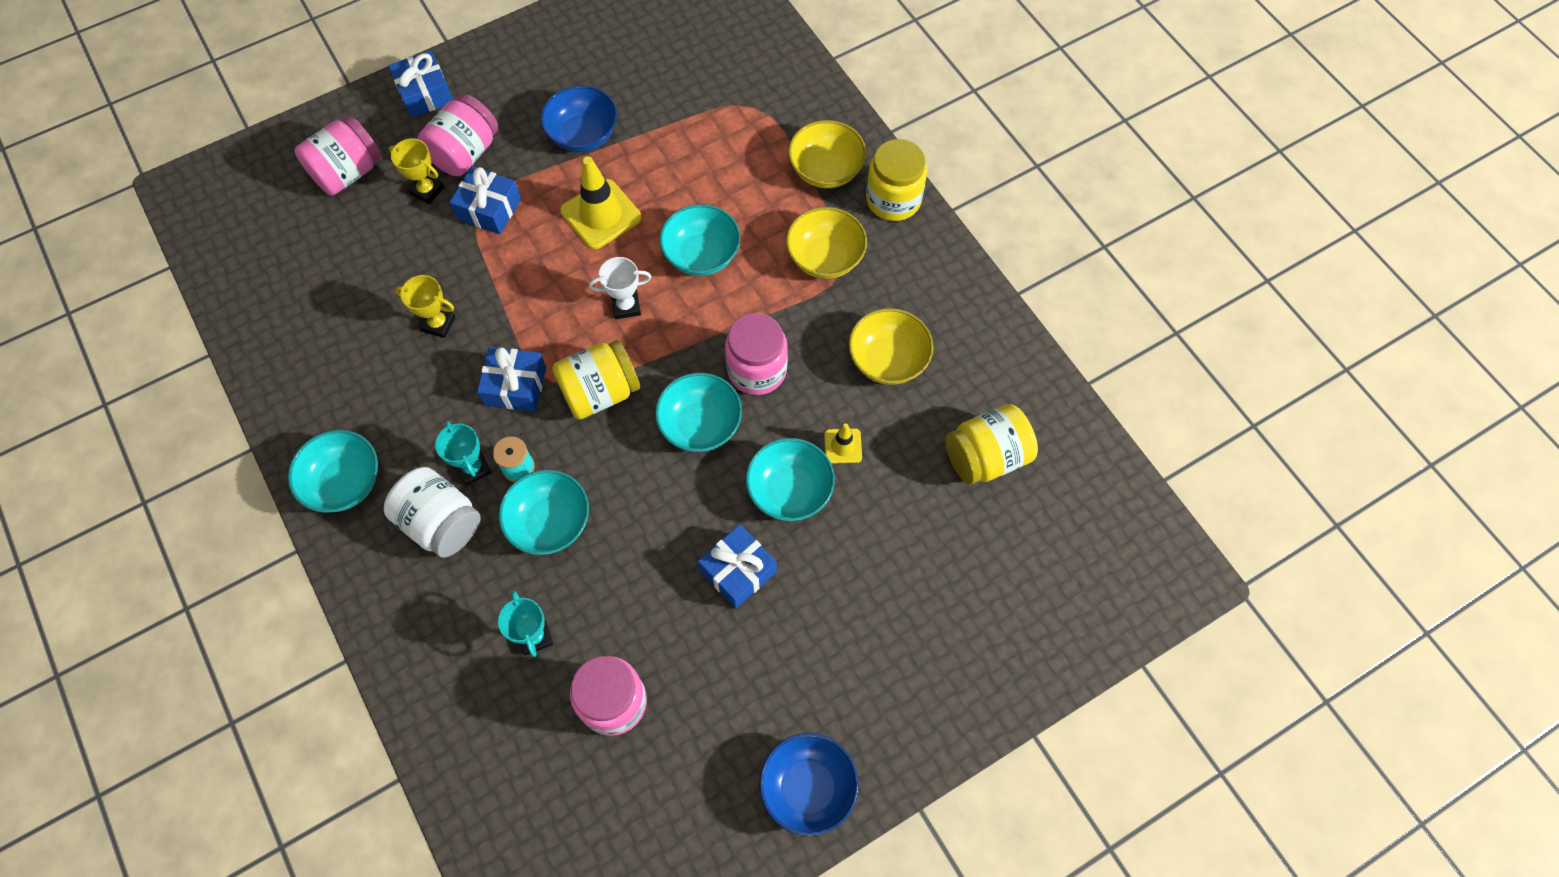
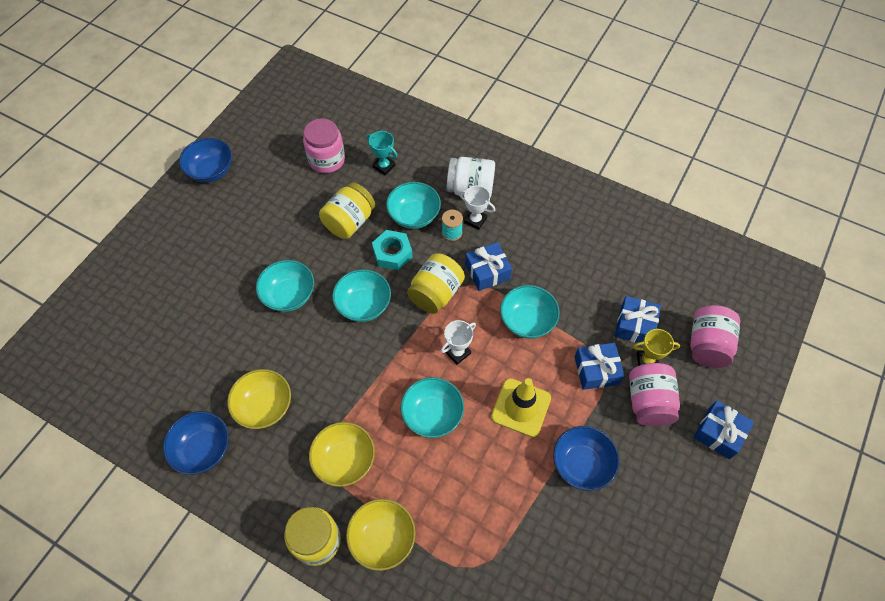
camera: 150 degrees right, 5 degrees down
turquoise bowl [288,430,378,513] -> turquoise bowl moved to [500,285,560,339]
yellow trophy [395,275,456,338] -> none
turquoise trophy [435,421,492,486] -> white trophy [459,185,495,230]
blue gift [698,524,777,609] -> blue gift moved to [615,296,661,343]
pink jar [725,313,788,395] -> none
yellow traffic cone [824,423,862,464] -> none
yellow jar [946,404,1038,485] -> yellow jar moved to [319,182,375,239]
none -> blue bowl [163,411,229,475]
none -> turquoise nut [372,230,413,270]

